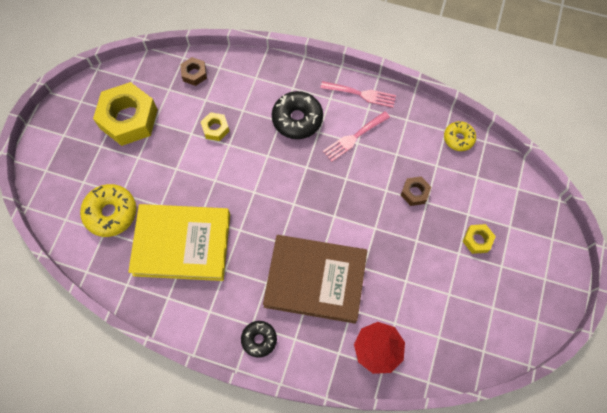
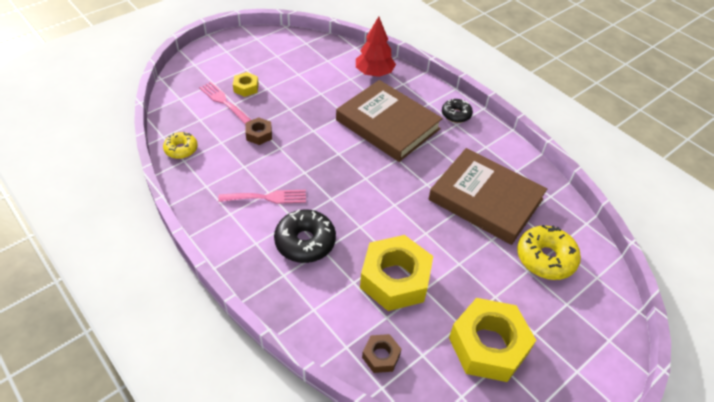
camera: 150 degrees left, 20 degrees down
yellow book [128,204,230,281] -> brown book [429,148,547,245]
yellow nut [201,112,230,141] -> yellow nut [360,235,433,311], size x2.12
pink fork [320,81,396,108] -> pink fork moved to [199,82,251,125]

